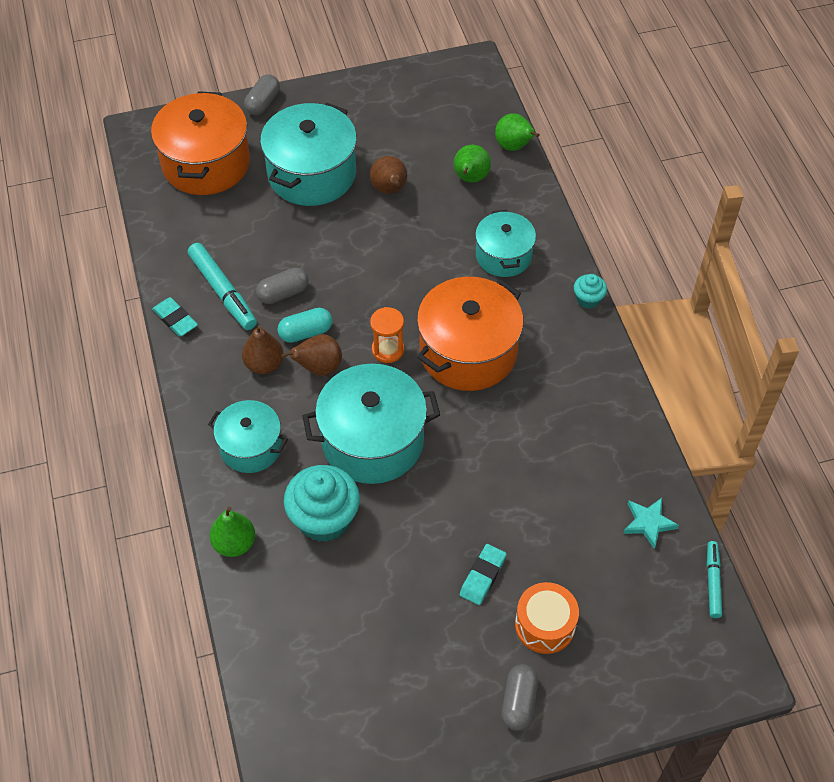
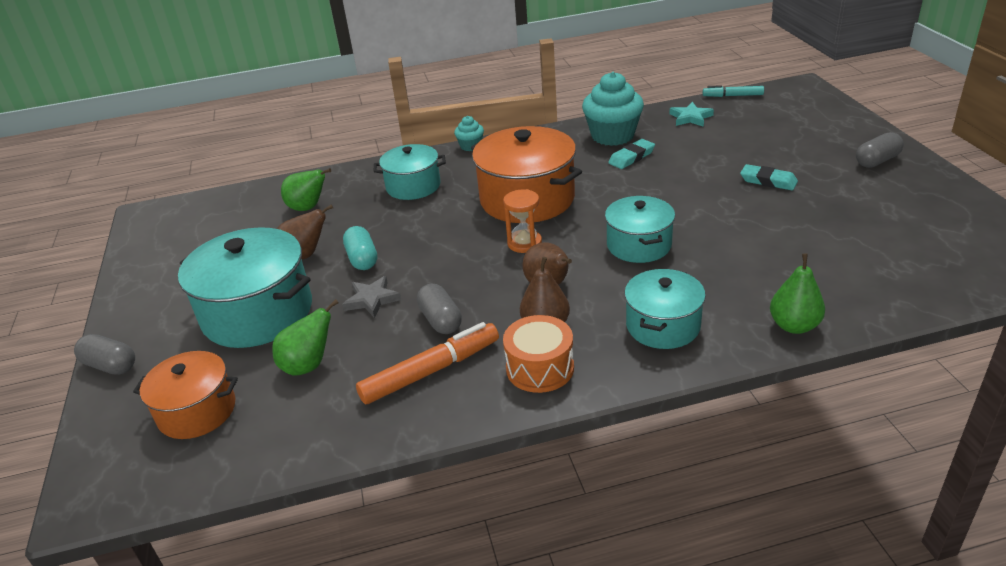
camera: 85 degrees left, 20 degrees down
orange pot [151,91,250,195] -> orange pot [133,351,238,439], size x0.61
turquoise eraser [152,297,198,337] -> turquoise eraser moved to [608,139,655,169]
turquoise marker [188,243,257,330] -> orange marker [356,322,499,404]
turquoise capsule [277,308,332,343] -> turquoise capsule moved to [343,226,377,270]
turquoise cupcake [284,465,360,542] -> turquoise cupcake moved to [582,72,644,146]
turquoise pot [302,364,440,484] -> turquoise pot [605,196,675,263], size x0.61
green pear [495,113,539,151] -> green pear moved to [272,299,339,376]
grey capsule [502,664,538,731] -> grey capsule turned 45 degrees counterclockwise [856,132,904,168]
orange drum [515,582,579,654] -> orange drum moved to [503,315,574,393]
none -> grey star [342,276,401,318]

